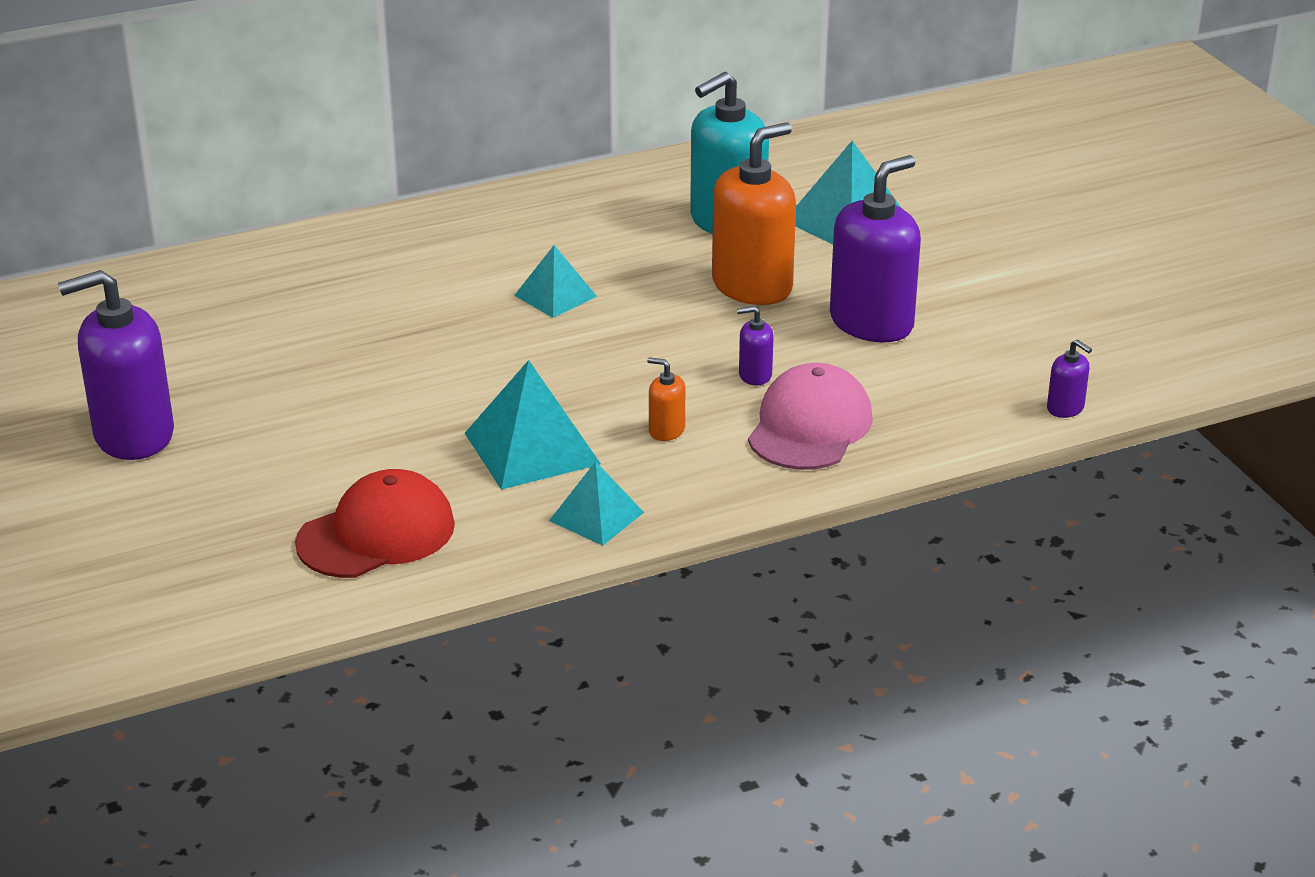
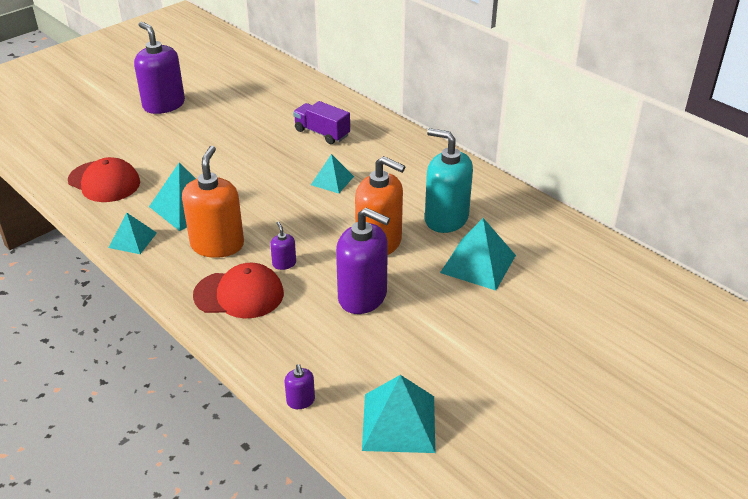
camera: 70 degrees right, 5 degrees up
orange soap dispenser [647,357,685,441] -> orange soap dispenser [182,146,244,258], size x2.28
pink cap [748,363,873,470] -> red cap [193,263,284,319]
purple soap dispenser [1047,339,1092,418] -> purple soap dispenser turned 45 degrees counterclockwise [284,364,315,409]
none -> purple truck [293,101,350,144]
none -> turquoise pyramid [362,375,435,453]

